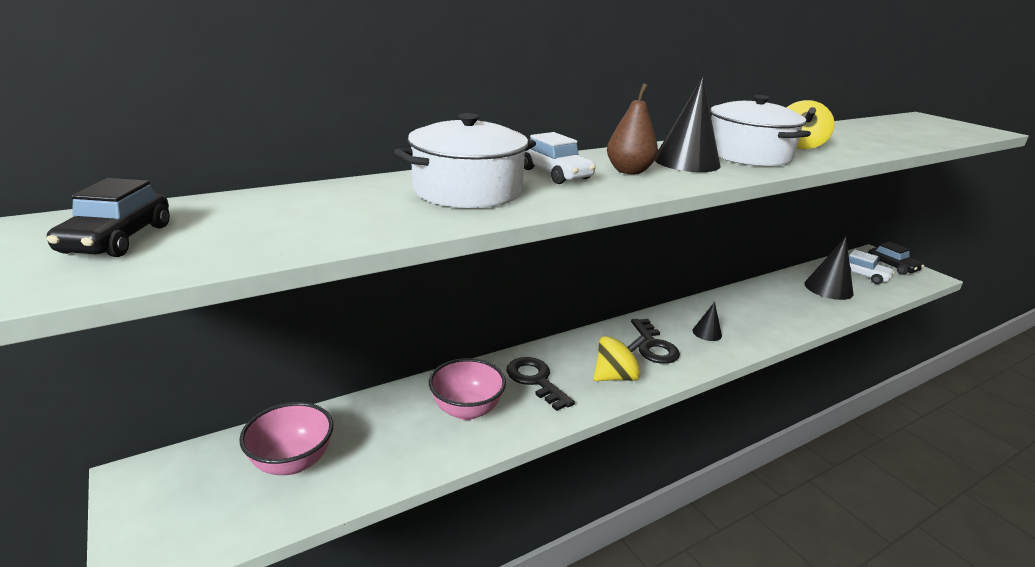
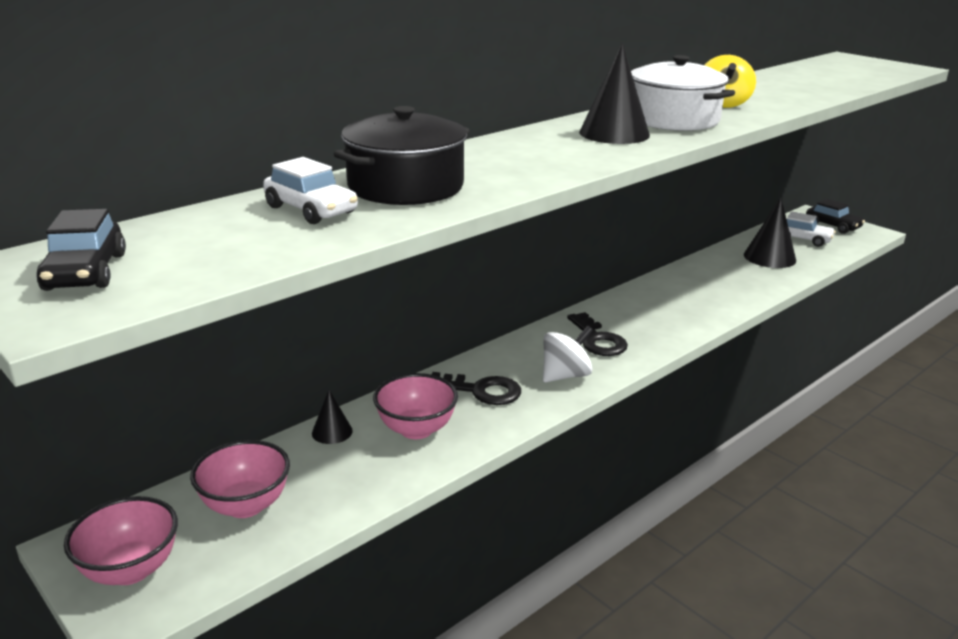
camera: 10 degrees left, 0 degrees up
white pot [394,113,536,208] -> black pot [334,106,470,205]
black key [507,357,575,411] -> black key turned 150 degrees clockwise [431,372,521,405]
white car [524,132,596,184] -> white car moved to [263,157,358,224]
yellow spinning top [593,335,646,381] -> white spinning top [543,326,593,383]
brown pear [607,83,658,174] -> none
black cone [692,302,722,341] -> black cone moved to [312,390,353,444]
none -> pink bowl [64,496,178,585]

